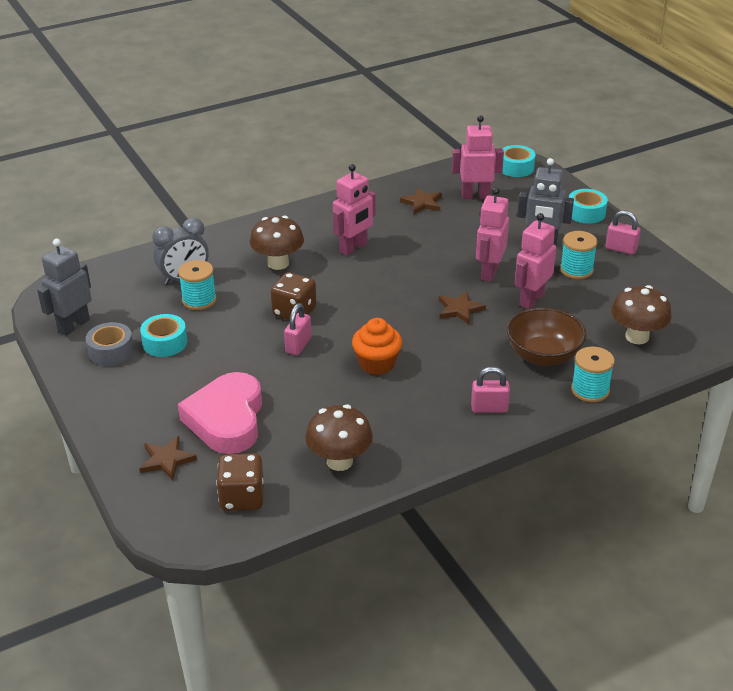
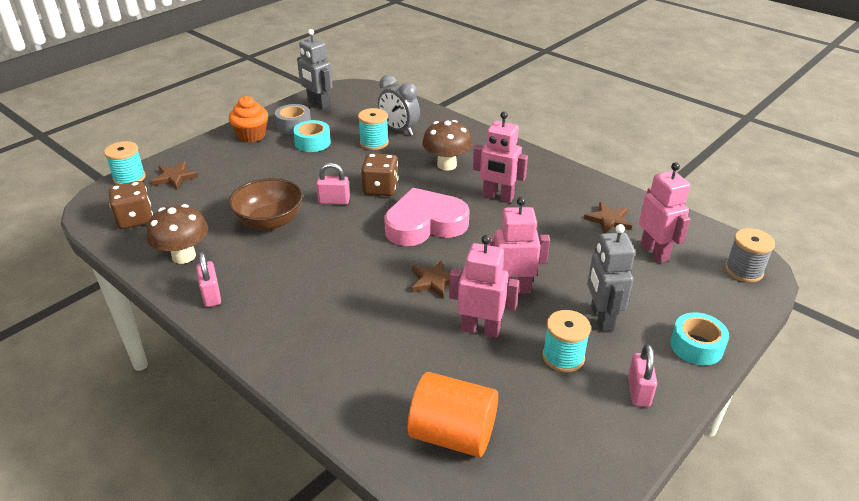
camera: 70 degrees right, 0 degrees up
grey robot [37,239,91,336] -> grey robot turned 150 degrees counterclockwise [297,29,333,110]
pink heart [178,372,262,454] -> pink heart moved to [384,188,470,246]
orange cupcake [352,318,402,375] -> orange cupcake moved to [229,96,268,142]
pink padlock [471,367,510,413] -> pink padlock moved to [196,252,221,307]
turquoise tape [502,145,536,177] -> grey spool [725,228,775,283]
brown bowl [507,307,586,366] -> brown bowl moved to [229,178,303,231]
turquoise spool [571,347,615,402] -> turquoise spool moved to [104,141,146,185]
brown mushroom [611,285,672,344] -> orange cylinder [408,372,498,457]

